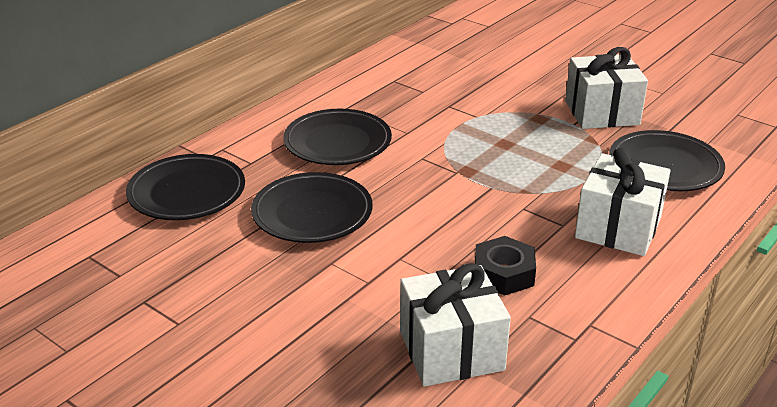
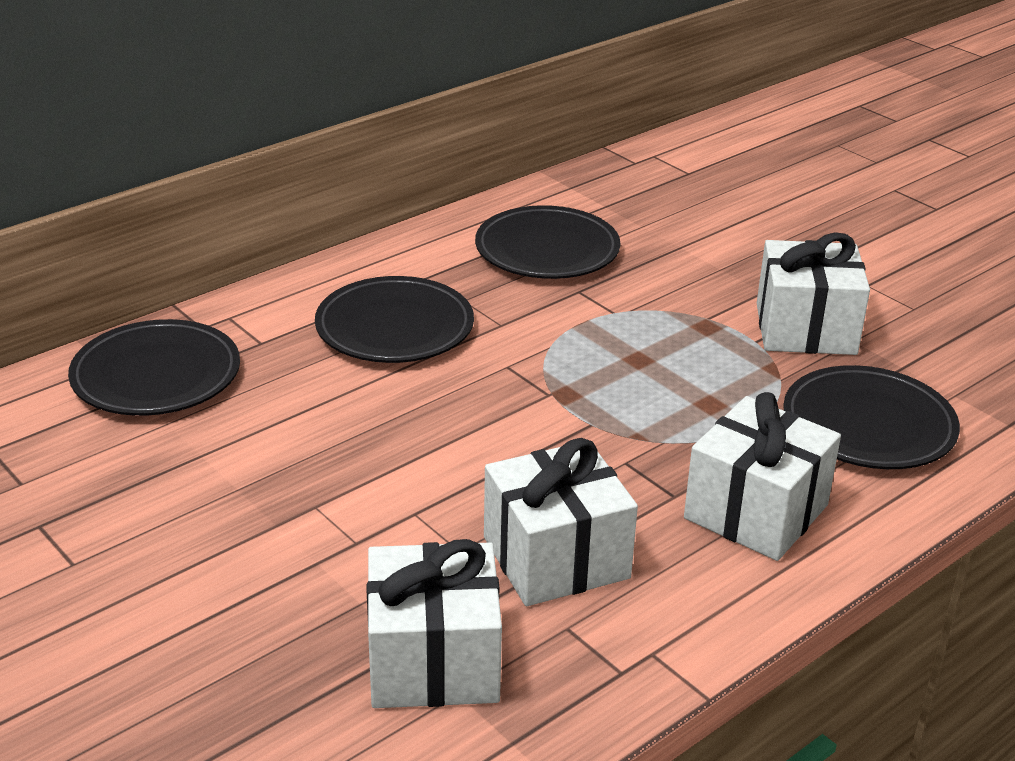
camera: 10 degrees right, 0 degrees up
black plate [251,172,373,243] -> black plate moved to [475,205,621,279]
black nut [475,236,536,296] -> white gift [484,438,638,606]

